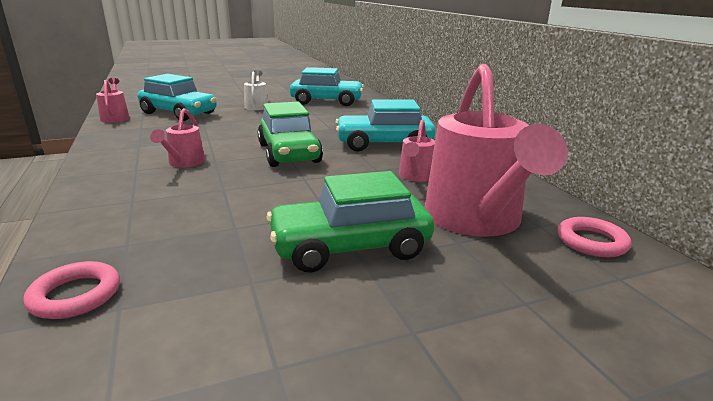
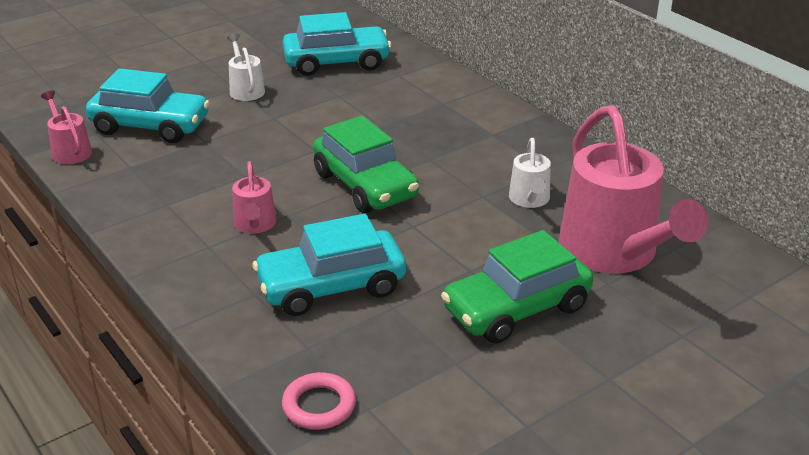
camera: 15 degrees left, 10 degrees up
turquoise car [335,99,436,152] -> turquoise car moved to [253,214,406,316]
pink watering can [399,120,435,182] -> white watering can [509,138,551,208]
pink ring [558,217,632,257] -> none

